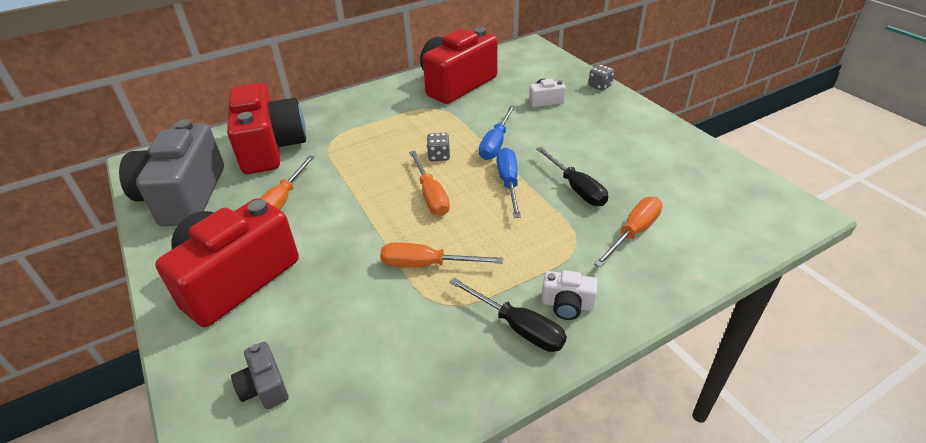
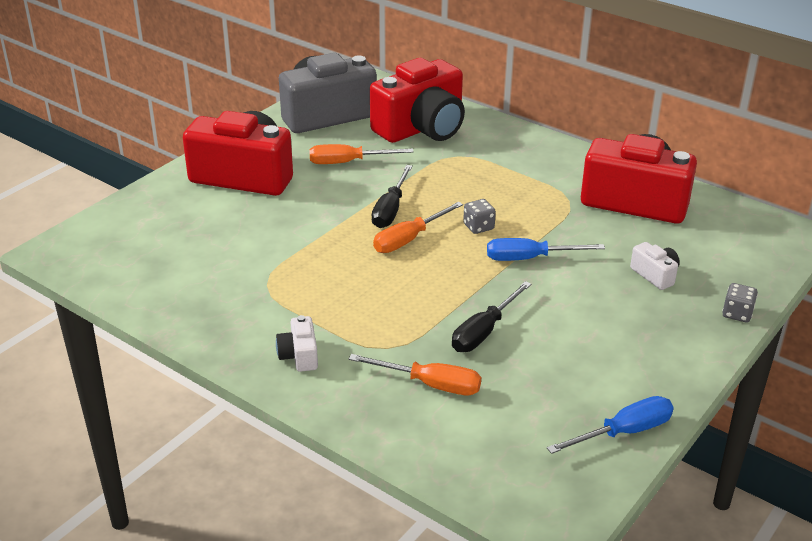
camera: 65 degrees right, 5 degrees down
grey camera [231,342,288,409] -> none
orange screwdriver [380,242,503,268] -> none
black screwdriver [449,277,567,352] -> black screwdriver moved to [371,165,413,228]
blue screwdriver [496,147,521,218] -> blue screwdriver moved to [547,396,674,454]

